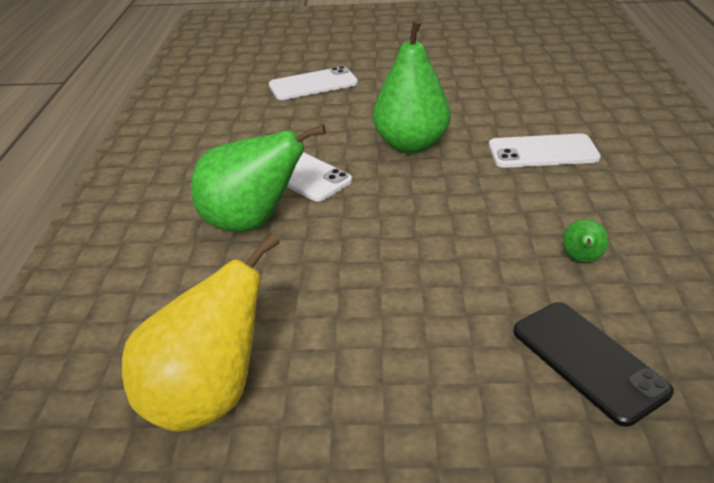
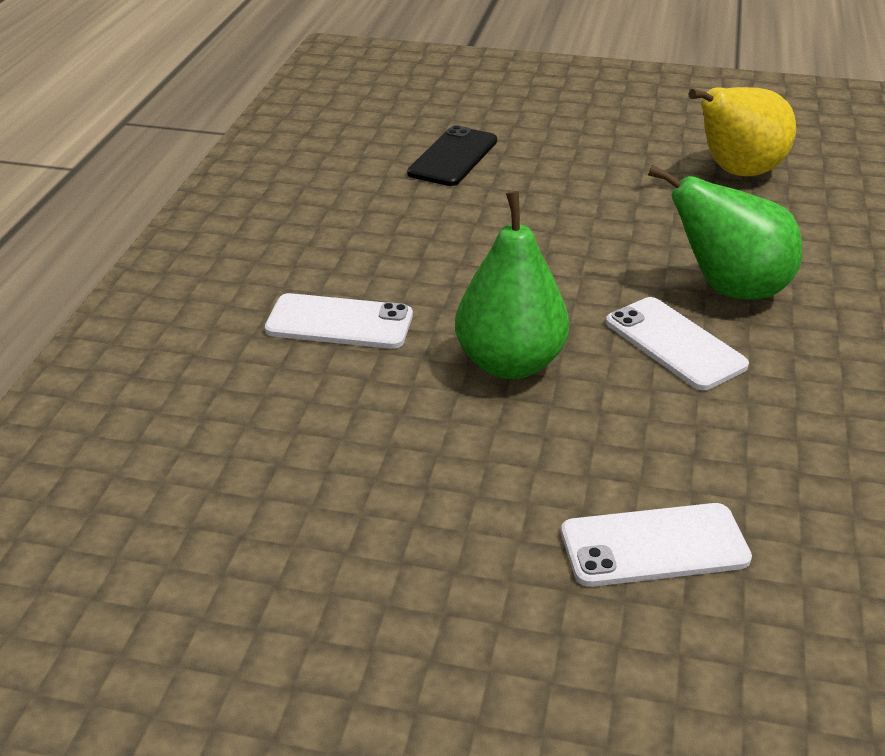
camera: 170 degrees left, 0 degrees up
black phone [513,302,674,427] -> black phone turned 45 degrees clockwise [407,125,497,186]
green pear [563,219,608,262] -> none

